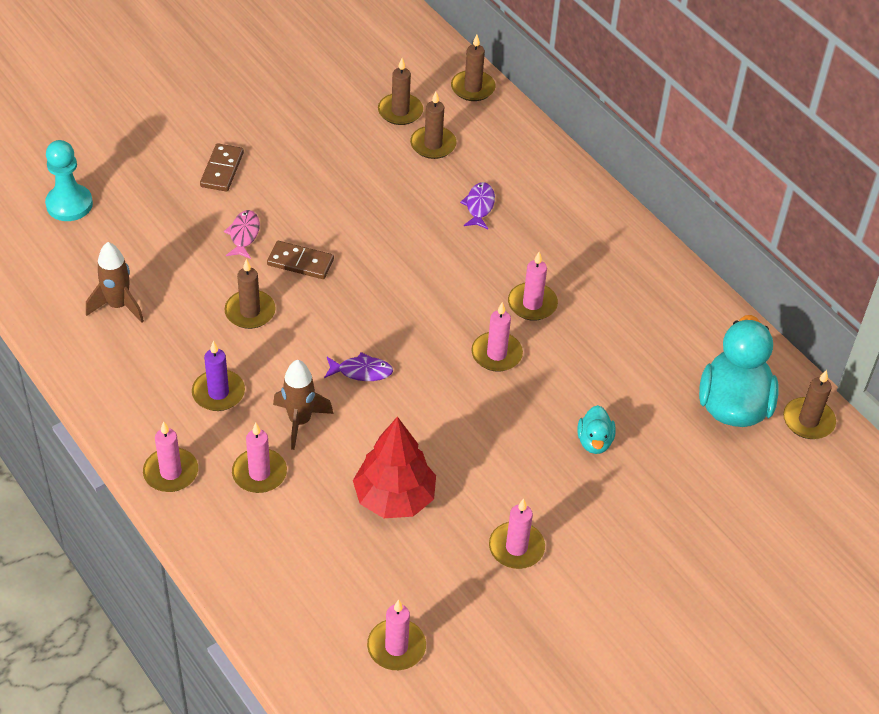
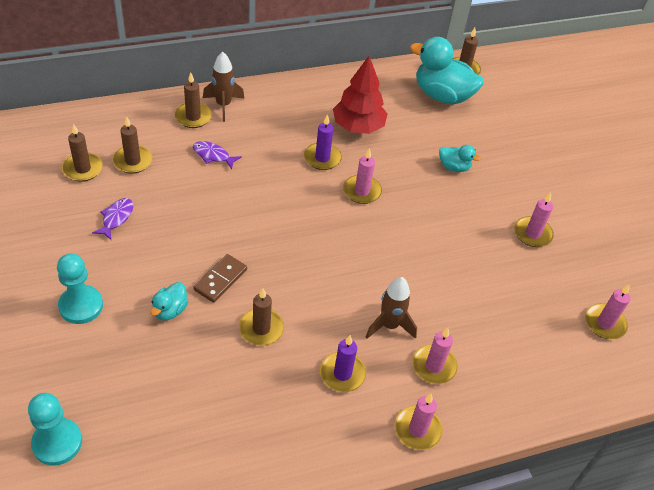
camera: 75 degrees left, 0 degrees up
brown rocket [86,242,144,323] -> brown rocket moved to [203,52,244,122]
brown domino [200,143,244,192] -> turquoise pawn [57,253,103,324]
pink fish [224,210,260,259] -> turquoise duck [150,282,188,320]
purple fish [324,352,393,381] -> purple fish moved to [92,198,133,240]
red tree [353,416,436,518] -> red tree moved to [333,56,388,134]
brown candle [451,35,496,101] -> brown candle moved to [175,73,212,128]
pink candle [508,252,558,321] -> purple candle [304,114,342,170]

